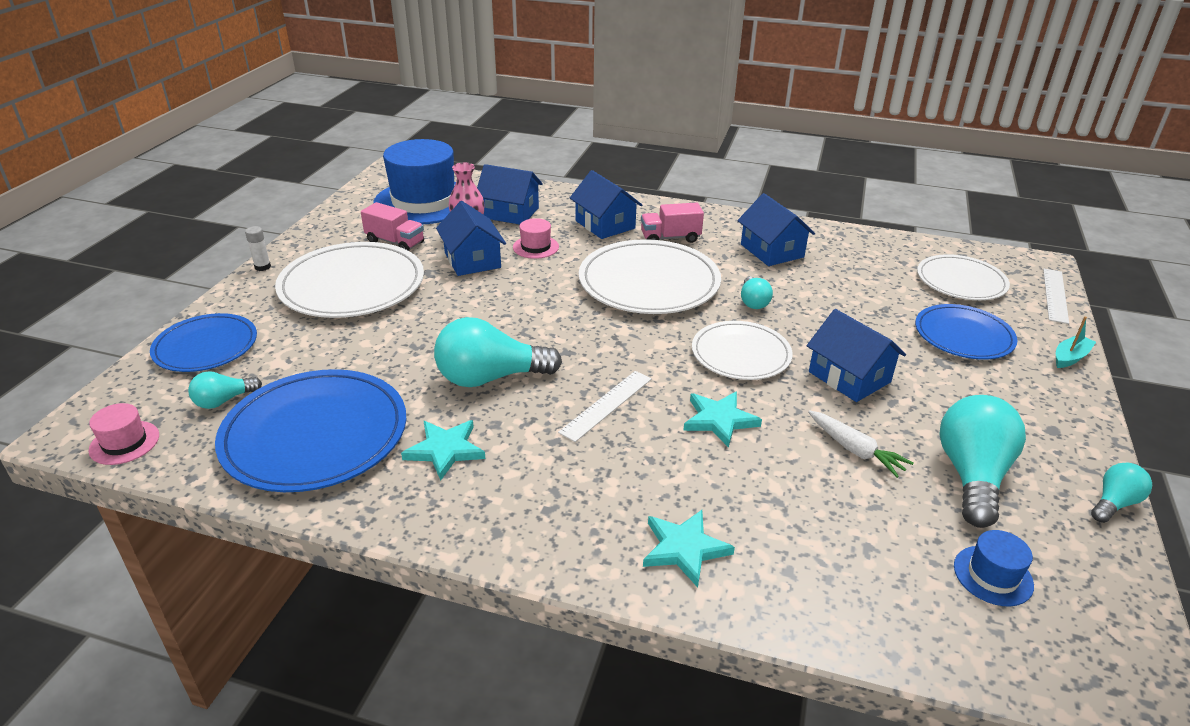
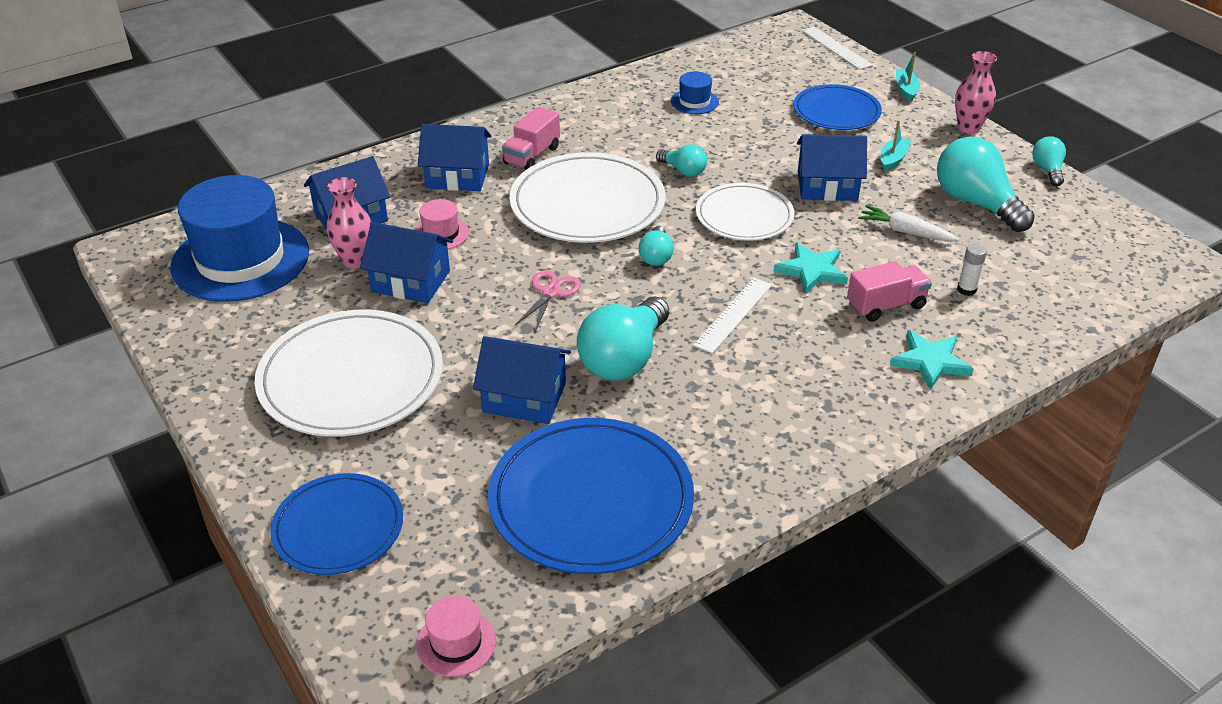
camera: 50 degrees left, 5 degrees up
turquoise light bulb [188,371,262,409] -> turquoise light bulb moved to [639,226,674,266]
white glue stick [245,226,271,271] -> white glue stick moved to [957,243,987,296]
pink truck [361,202,424,251] -> pink truck moved to [847,261,932,322]
turquoise star [401,420,485,481] -> none
white ruler [558,371,652,442] -> white ruler turned 45 degrees clockwise [693,278,772,354]
blue house [738,193,815,266] -> blue house moved to [473,336,571,424]
white carrot [808,410,914,478] -> white carrot turned 150 degrees counterclockwise [858,205,959,242]
white plate [917,254,1010,300] -> none
blue hat [954,530,1034,606] -> blue hat moved to [671,71,719,114]
none -> pink scissors [515,270,581,332]
none -> turquoise boat [880,120,911,172]
none -> pink vase [955,51,997,134]

